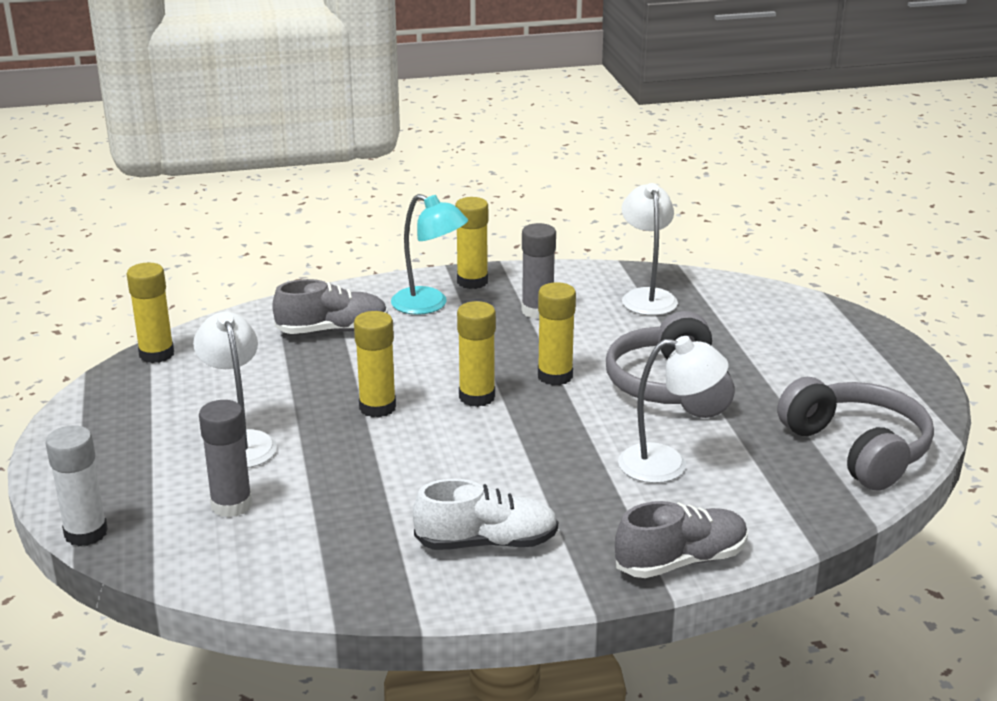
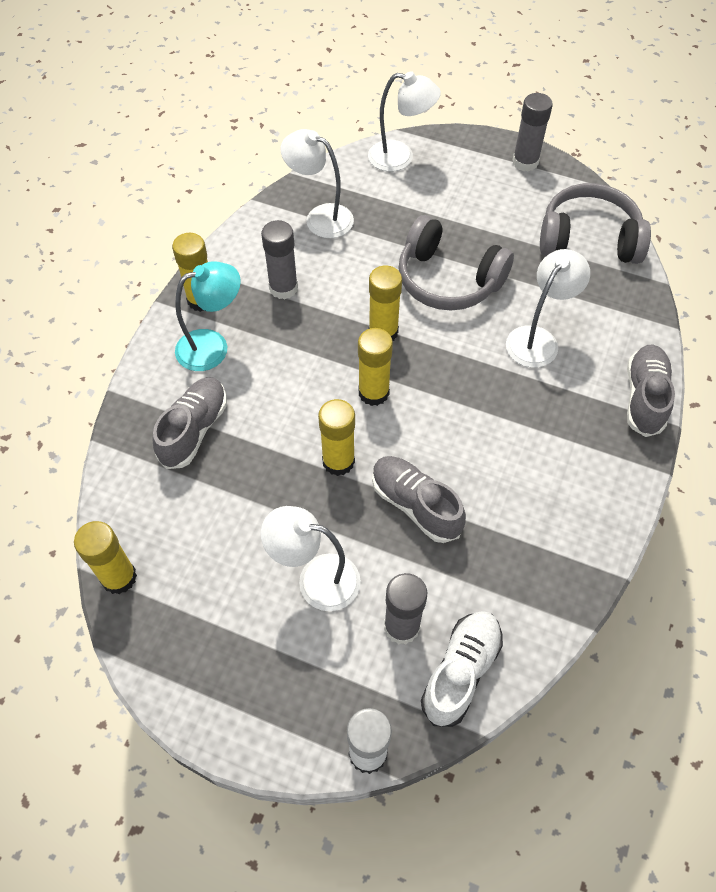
camera: 55 degrees left, 30 degrees up
white shoe [413,479,558,550] -> white shoe moved to [421,611,503,727]
none -> white lamp [368,71,441,172]
none -> grey shoe [372,456,466,543]
none -> grey glue stick [513,93,553,172]

